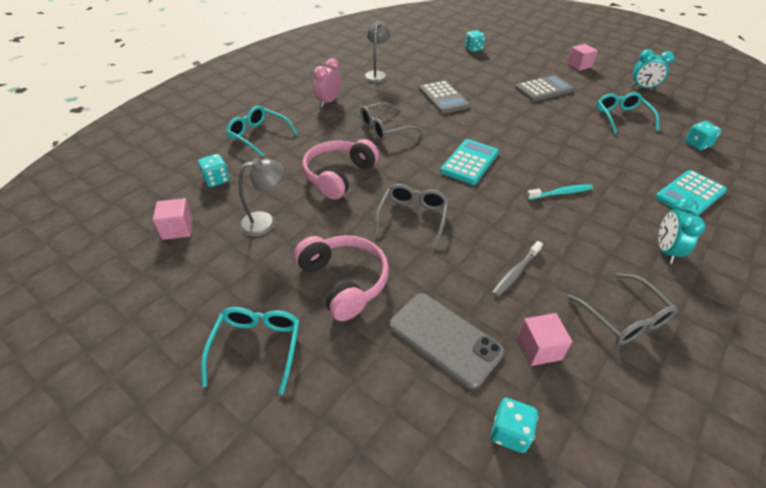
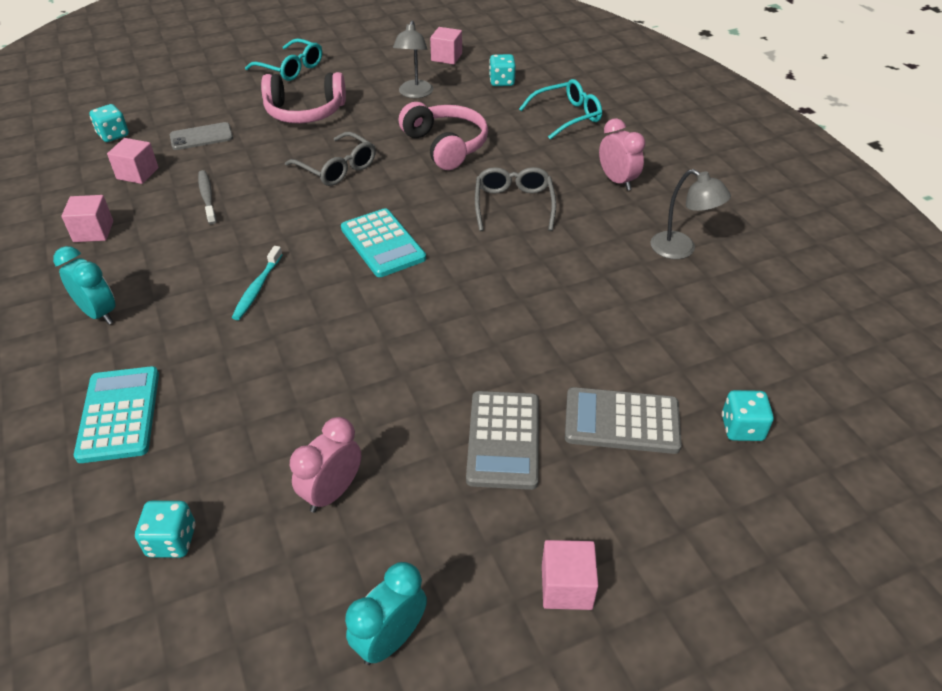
camera: 120 degrees right, 0 degrees up
grey phone [389,293,504,389] -> grey phone [170,122,233,150], size x0.65
grey calculator [419,81,470,114] -> grey calculator moved to [565,387,682,454]
grey glasses [567,273,677,345] -> pink cube [61,195,113,242]
turquoise glasses [596,92,659,134] -> pink clock [290,417,361,513]

